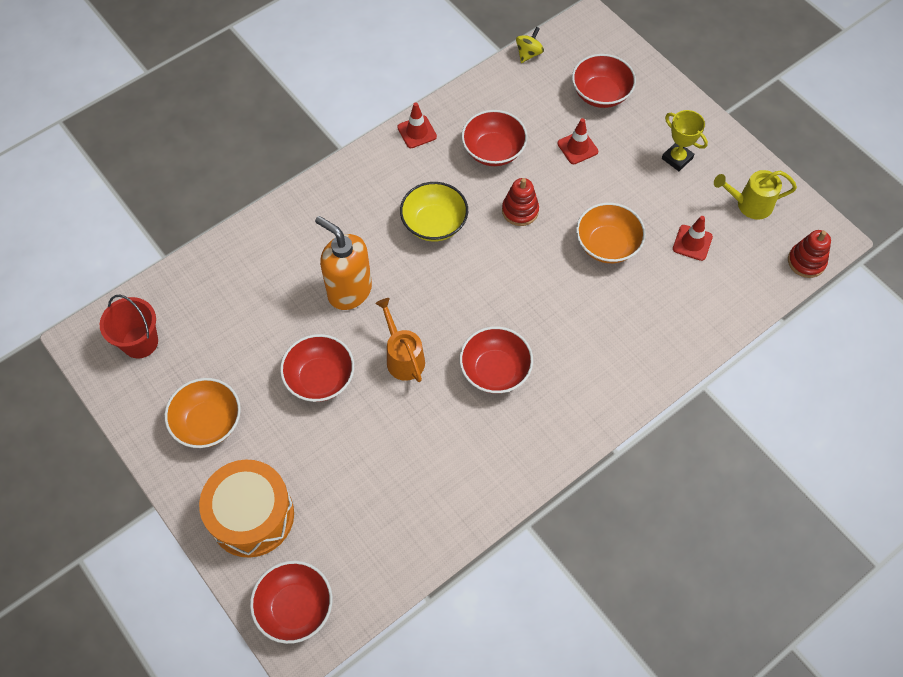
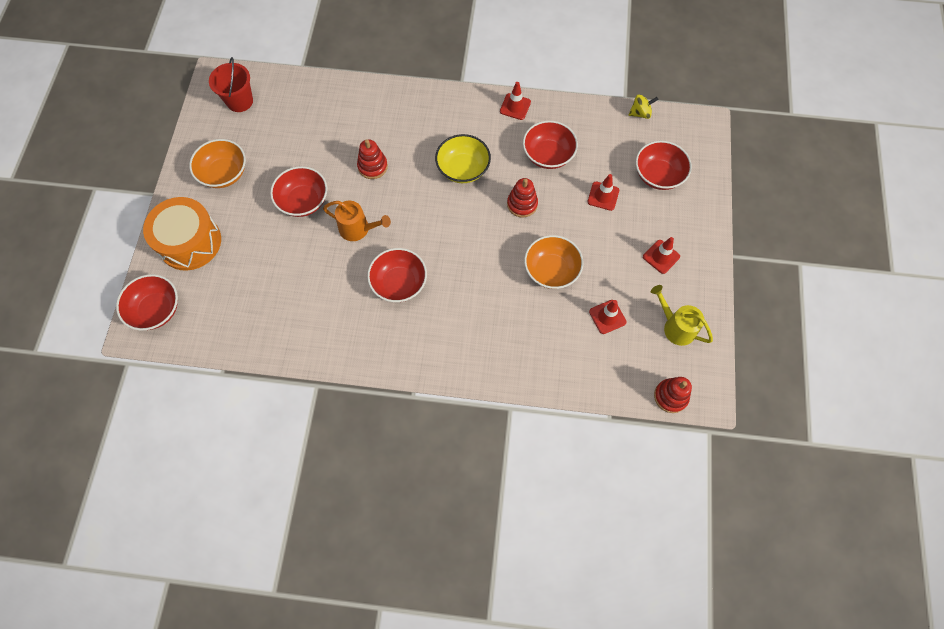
camera: 45 degrees right, 5 degrees up
orange soap dispenser [315,216,372,310] -> red stacking toy [357,139,388,179]
orange watering can [375,298,425,382] -> orange watering can turned 90 degrees clockwise [323,201,391,241]
yellow trophy [662,110,708,171] -> red traffic cone [643,237,680,274]

